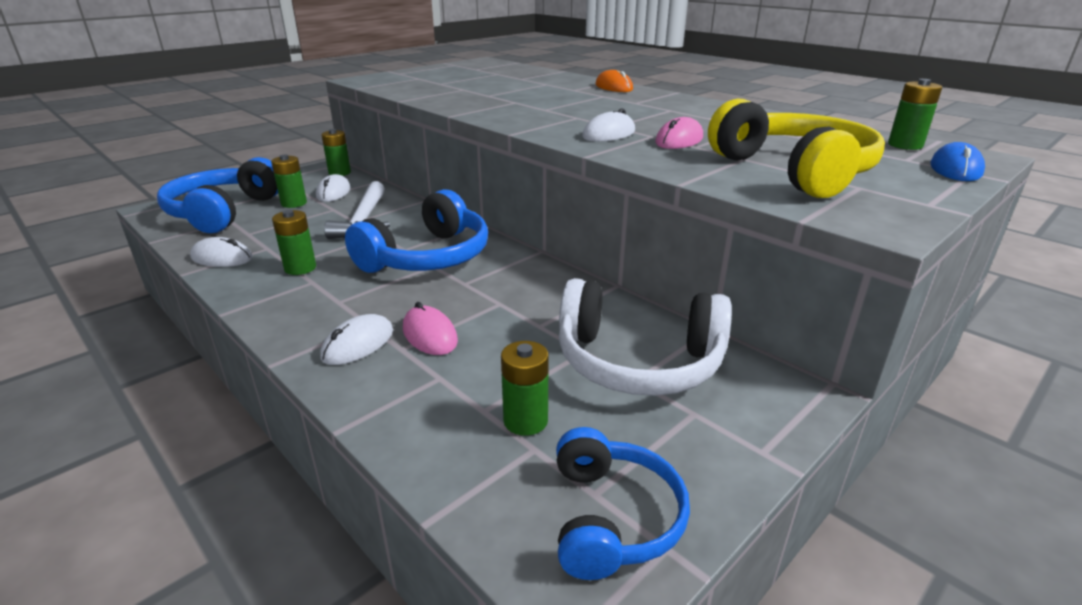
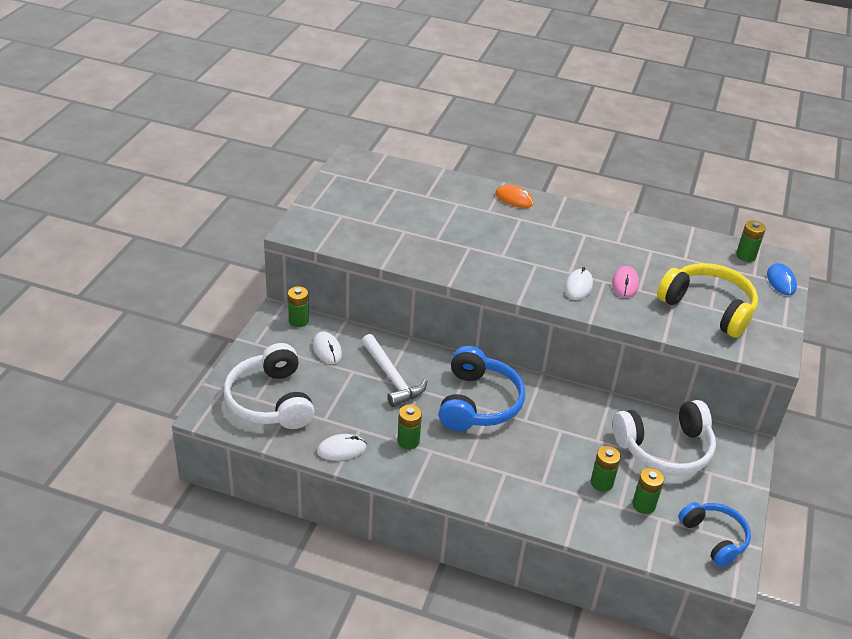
camera: 30 degrees left, 10 degrees up
blue headphones [157,157,278,233] -> white headphones [224,343,314,429]
green battery [271,155,307,208] -> green battery moved to [591,446,621,492]
white mouse [320,314,393,365] -> none
pink mouse [403,302,458,355] -> none

